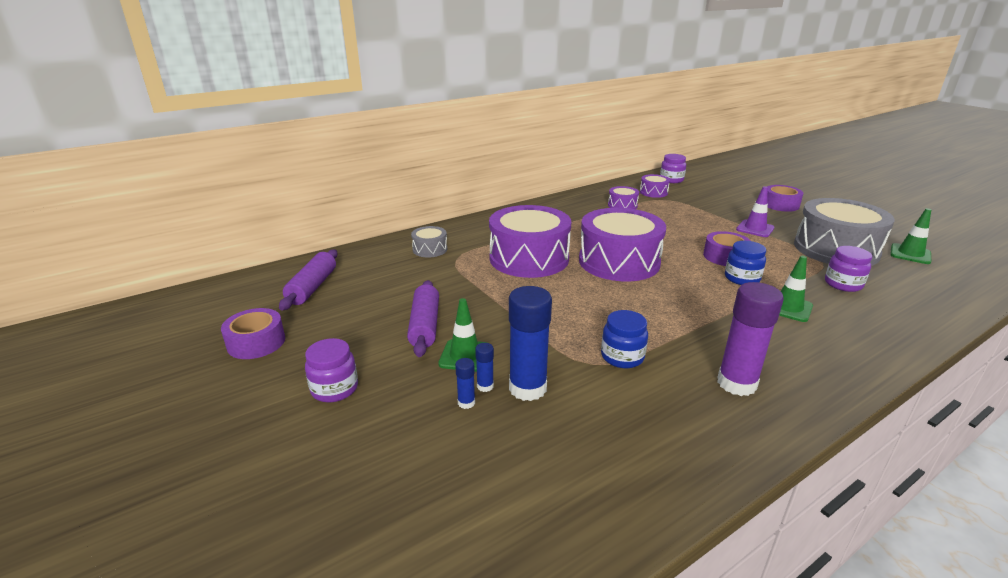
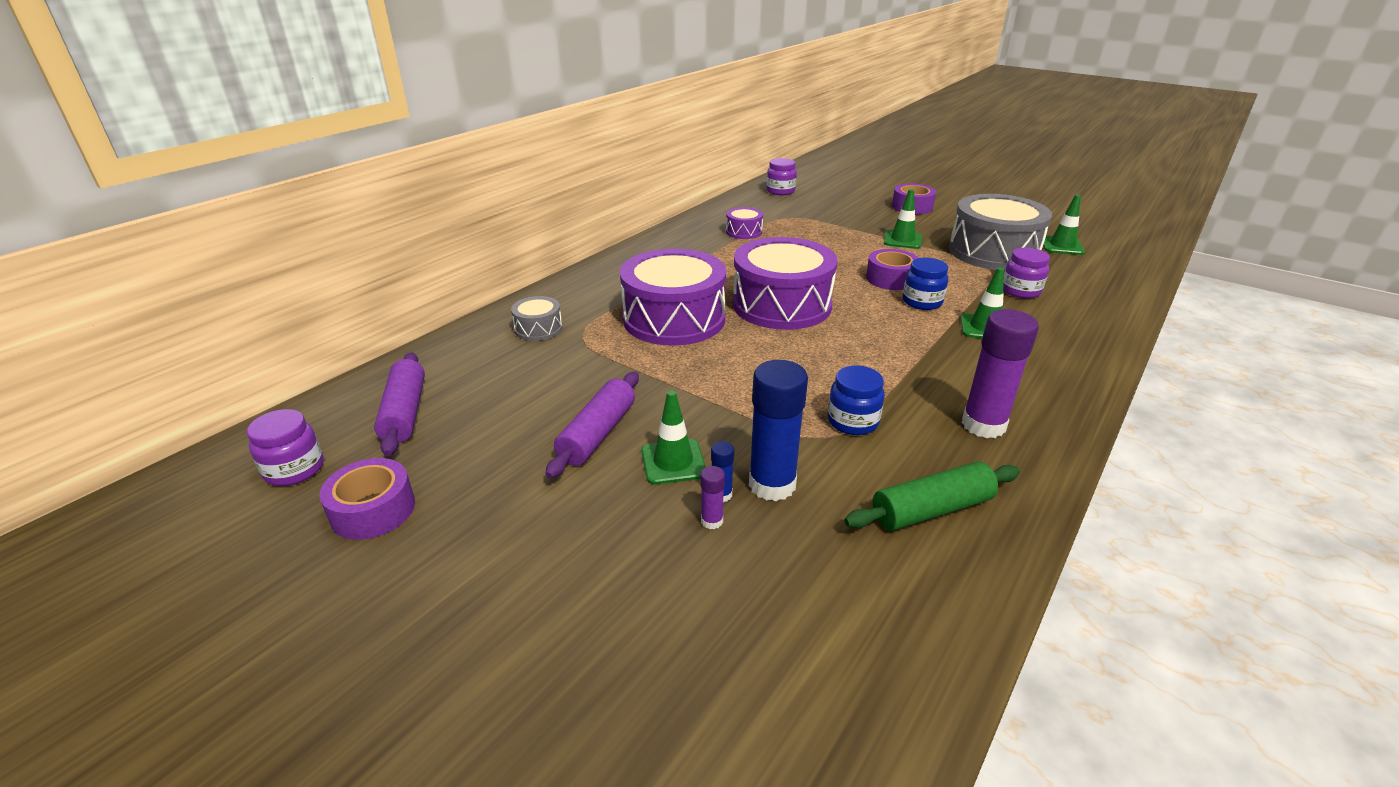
camera: 20 degrees left, 5 degrees up
purple jar [305,338,358,402] -> purple jar moved to [247,409,324,486]
purple rolling pin [407,280,439,357] -> purple rolling pin turned 45 degrees clockwise [545,372,639,479]
blue glue stick [455,358,475,409] -> purple glue stick [701,466,725,529]
purple drum [640,174,670,198] -> none
purple traffic cone [736,186,774,237] -> green traffic cone [884,189,922,249]
none -> green rolling pin [844,462,1020,531]

